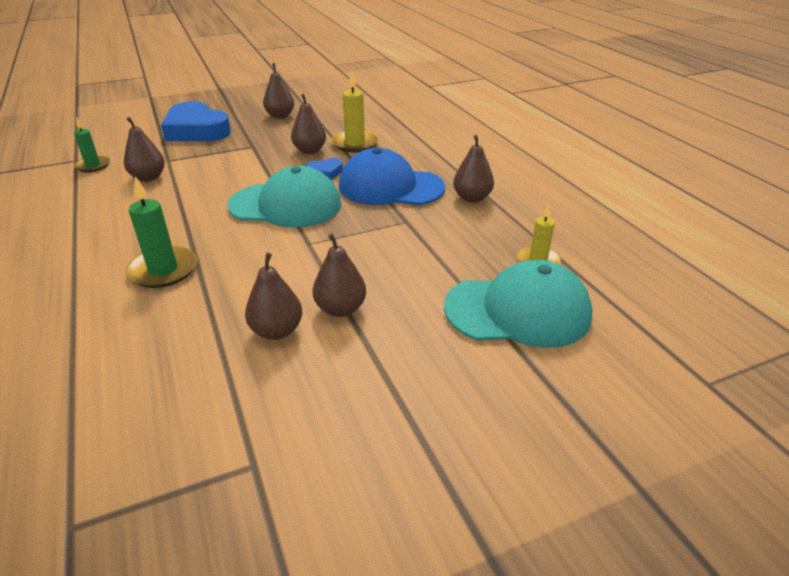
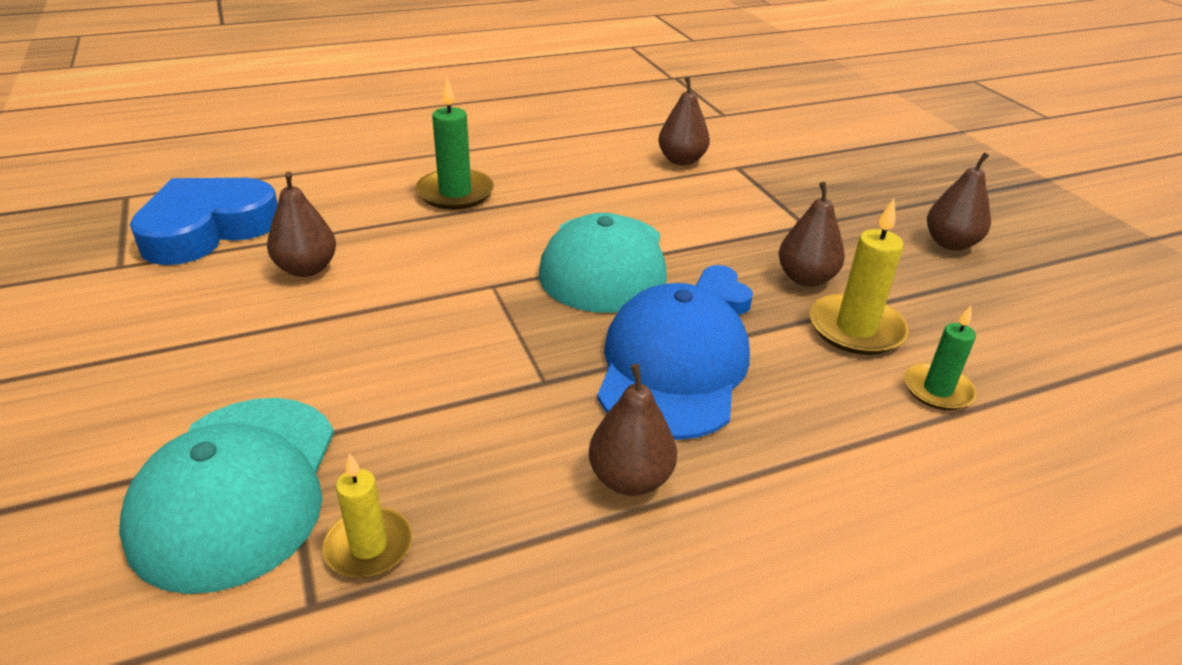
camera: 90 degrees right, 0 degrees up
green candle [74,117,110,172] -> green candle moved to [904,305,976,410]
blue heart [161,101,231,142] -> blue heart moved to [130,178,278,265]
brown pear [313,234,366,317] -> none

